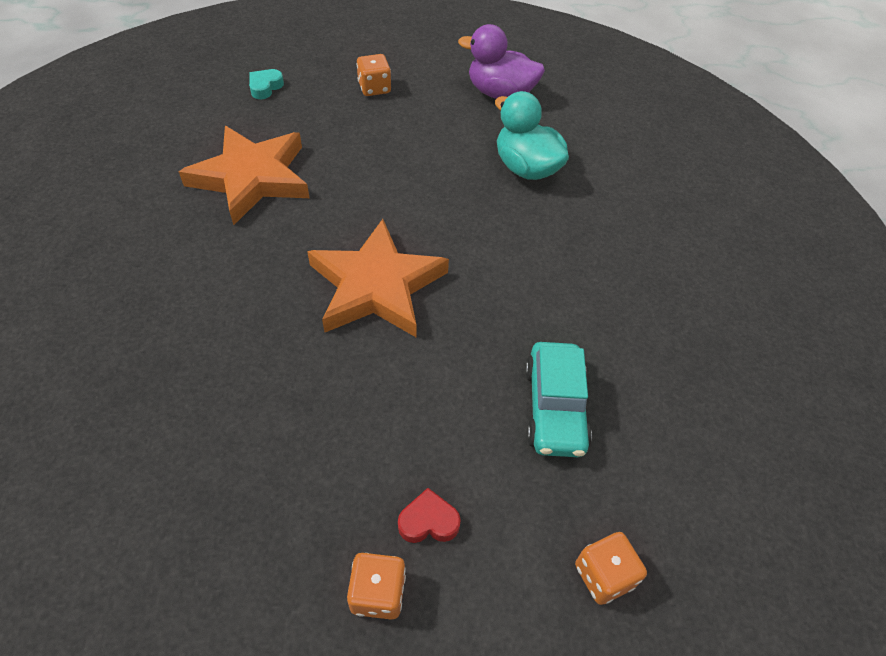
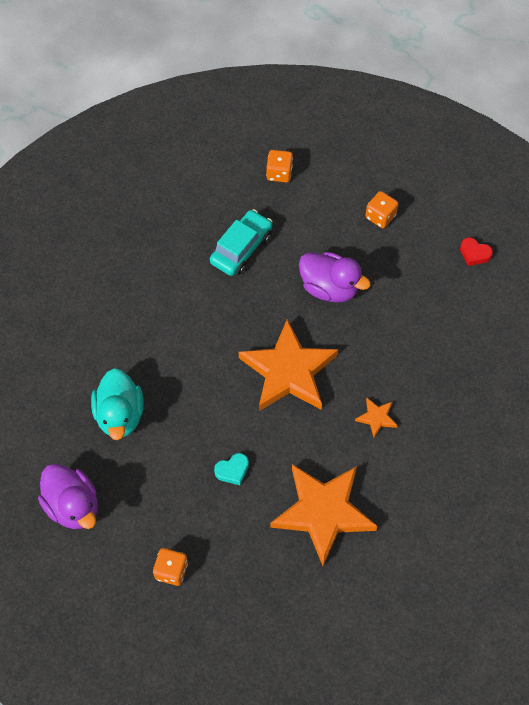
camera: 145 degrees left, 10 degrees up
turquoise heart [249,69,284,99] -> turquoise heart moved to [214,453,249,485]
red heart [398,488,461,543] -> red heart moved to [460,237,493,266]
none -> purple duck [299,252,371,303]
none -> orange star [355,398,398,438]

